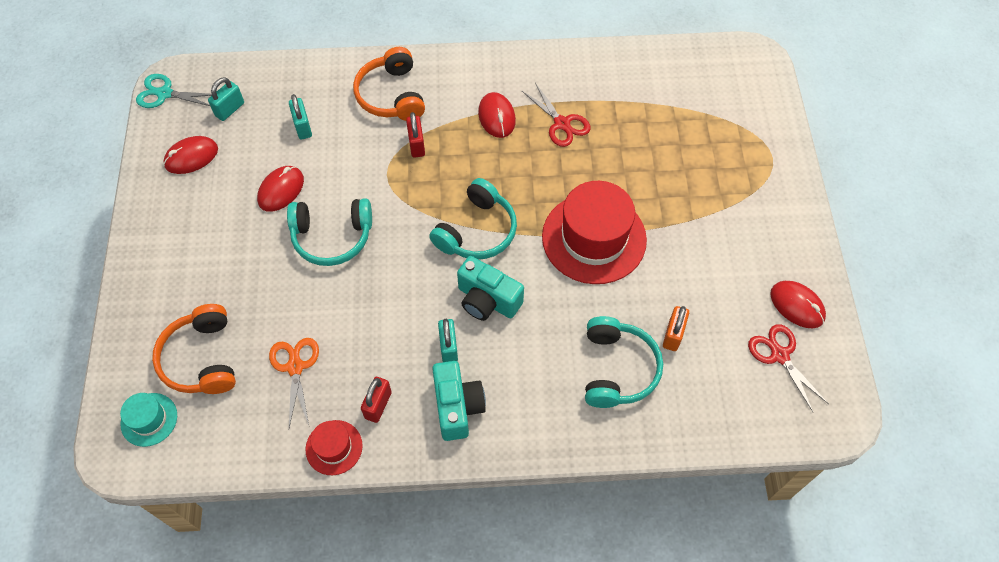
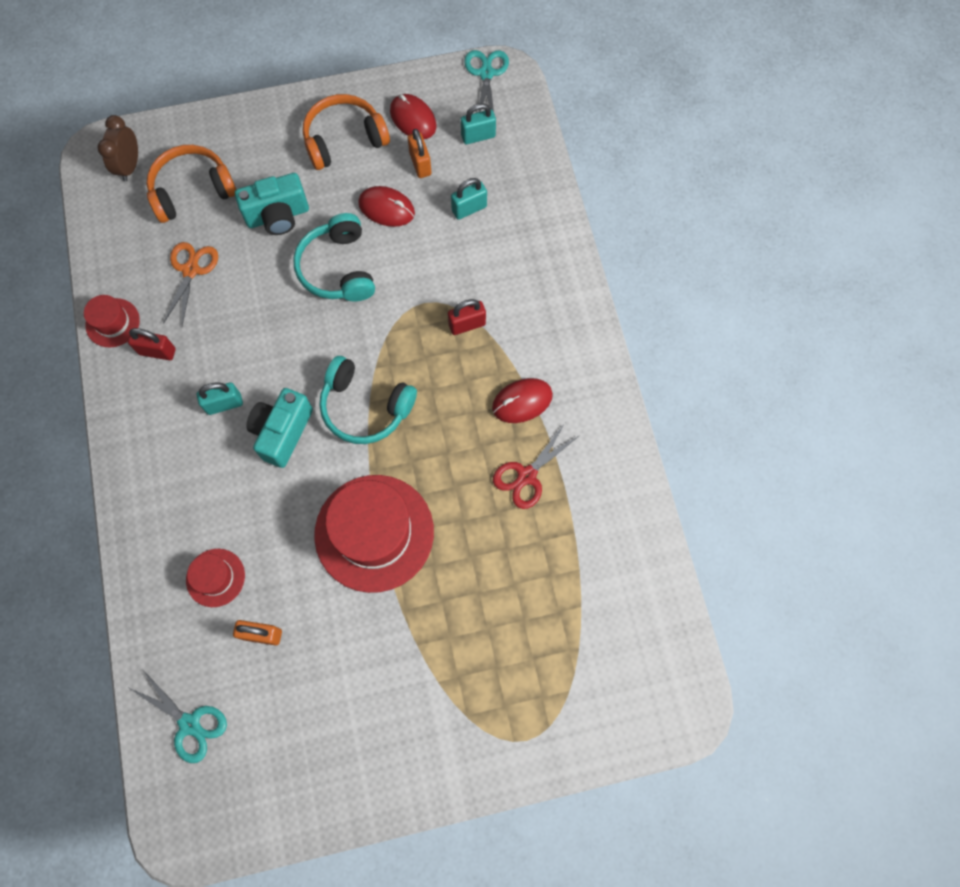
camera: 80 degrees right, 10 degrees up
turquoise hat [120,393,177,447] -> brown clock [97,115,138,181]
turquoise padlock [208,77,244,121] -> turquoise padlock turned 45 degrees counterclockwise [461,103,496,144]
orange scissors [269,338,319,427] -> orange scissors turned 60 degrees counterclockwise [163,242,218,326]
orange headphones [353,47,425,121] -> orange headphones moved to [303,94,390,170]
turquoise camera [432,361,486,441] -> turquoise camera moved to [235,173,309,235]
turquoise headphones [585,316,663,408] -> red hat [186,549,245,607]
red scissors [748,324,829,413] -> none
red mouse [770,281,826,328] -> none
none -> turquoise scissors [129,670,227,763]
none -> orange padlock [408,129,432,178]

